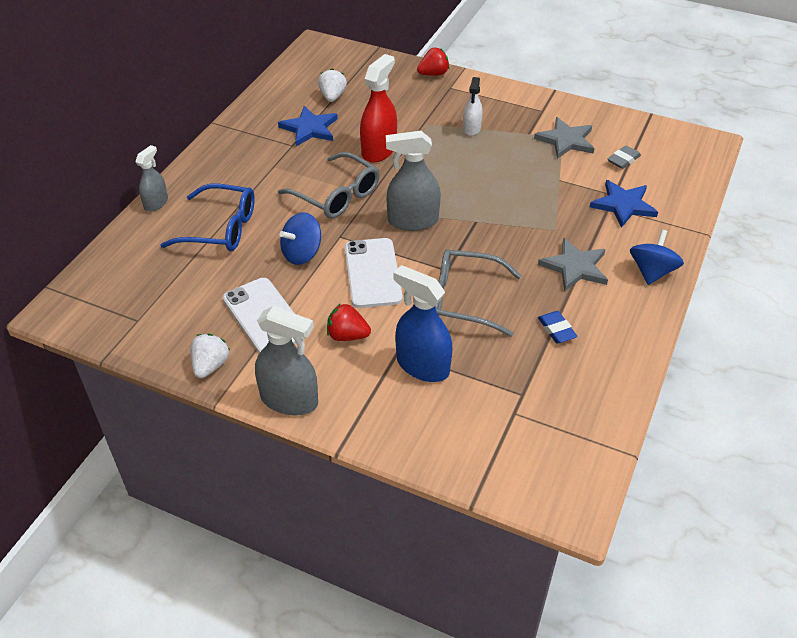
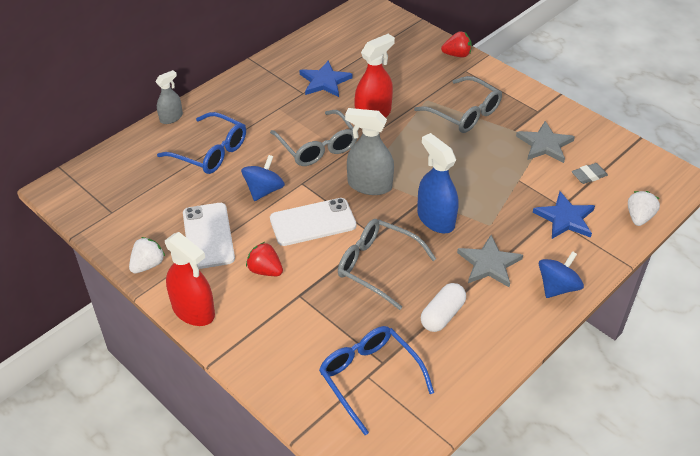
camera: 20 degrees right, 0 degrees up
grey spray bottle [255,306,318,415] -> red spray bottle [165,232,215,326]
blue spinning top [279,213,321,265] -> blue spinning top turned 135 degrees clockwise [241,155,285,201]
white strawberry [318,69,347,102] -> white strawberry moved to [628,191,660,226]
white phone [345,238,403,308] -> white phone turned 60 degrees clockwise [270,198,356,246]
blue spray bottle [393,265,453,382] -> blue spray bottle moved to [417,133,459,233]
white spray bottle [463,77,482,136] -> grey glasses [414,76,502,133]
blue eraser [538,311,578,343] -> white capsule [421,283,466,332]
none -> blue glasses [319,326,434,435]

